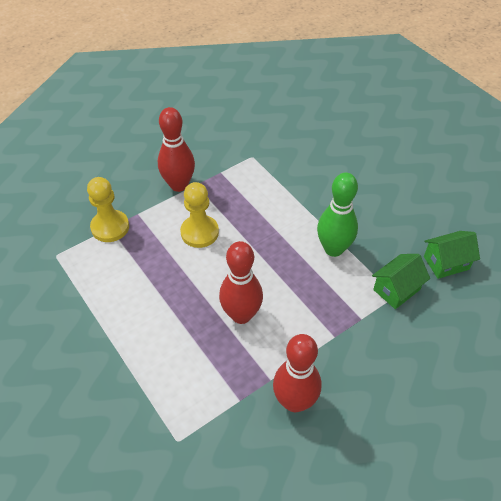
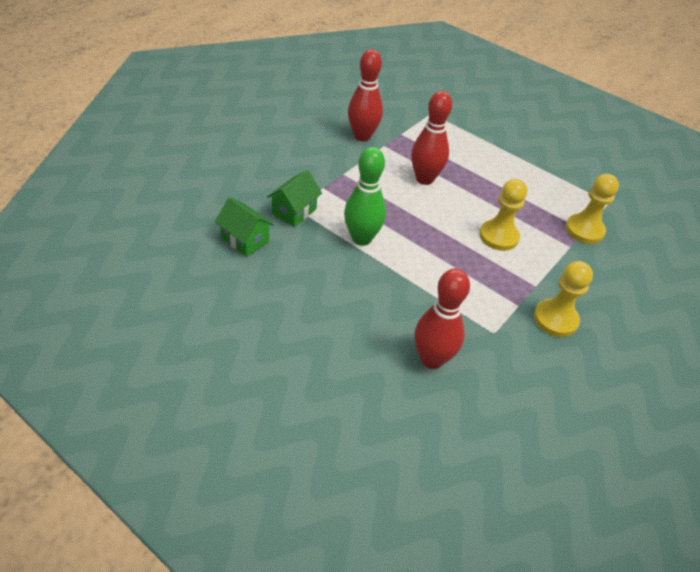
camera: 160 degrees right, 5 degrees down
red bowling pin [158,107,195,192] -> red bowling pin moved to [414,268,470,369]
green house [424,231,480,279] -> green house turned 75 degrees clockwise [215,197,274,257]
none -> yellow pawn [534,261,593,337]

